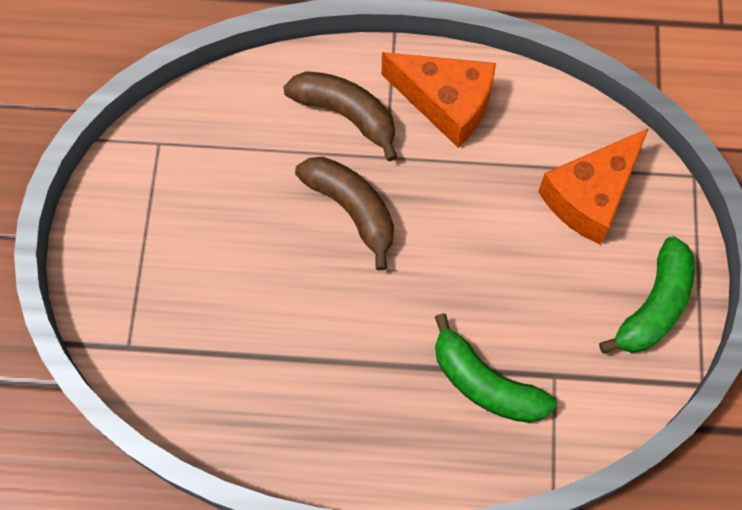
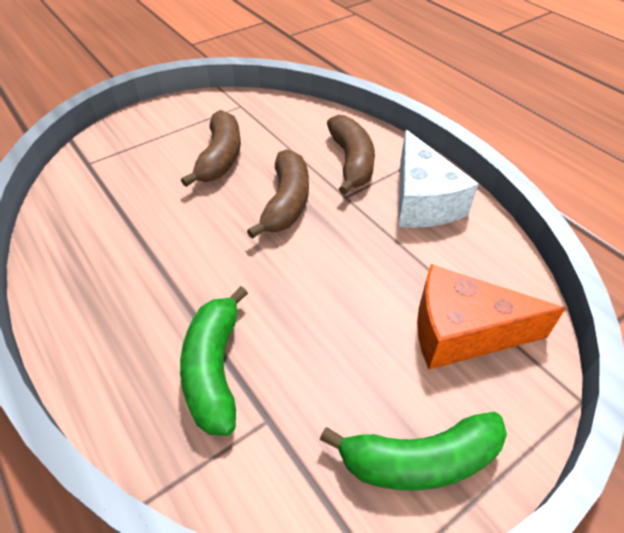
camera: 50 degrees right, 20 degrees down
orange cheese [382,52,496,148] -> white cheese [398,130,478,228]
none -> brown banana [181,110,241,187]

